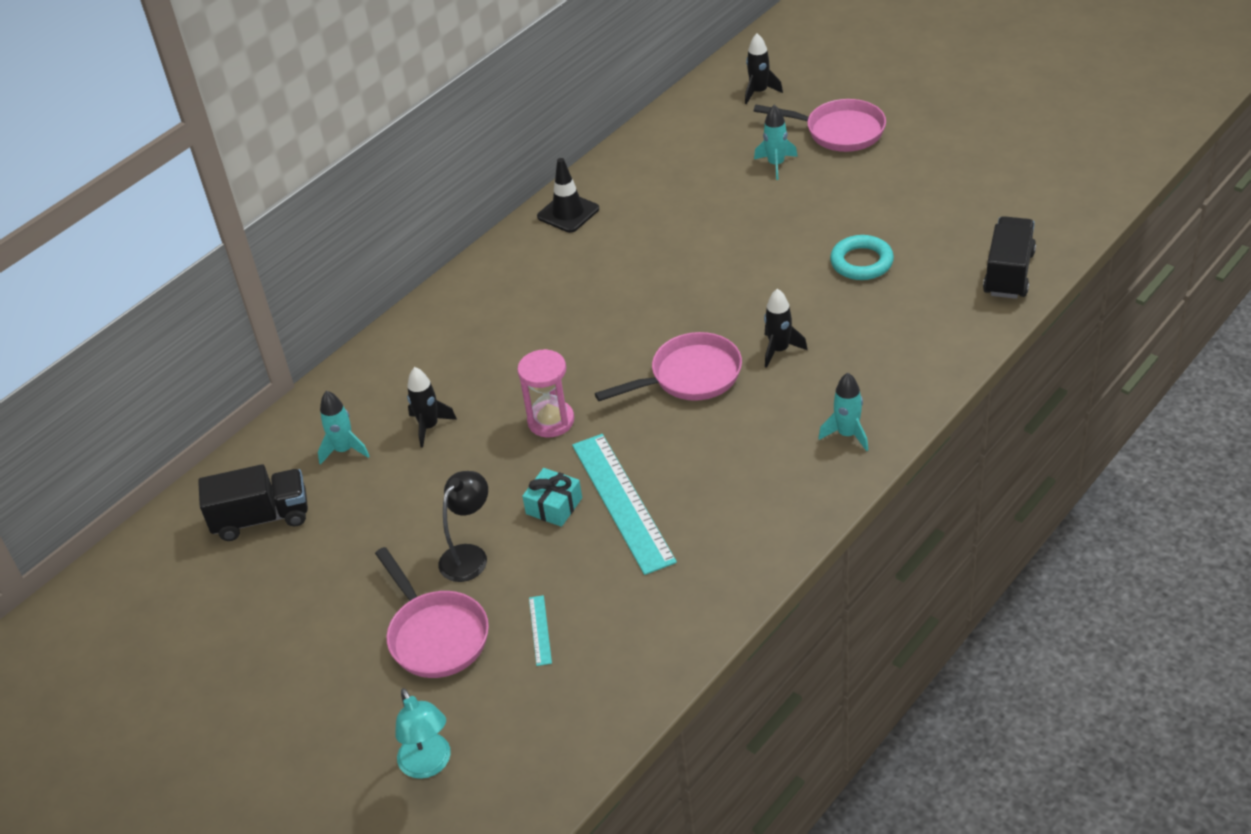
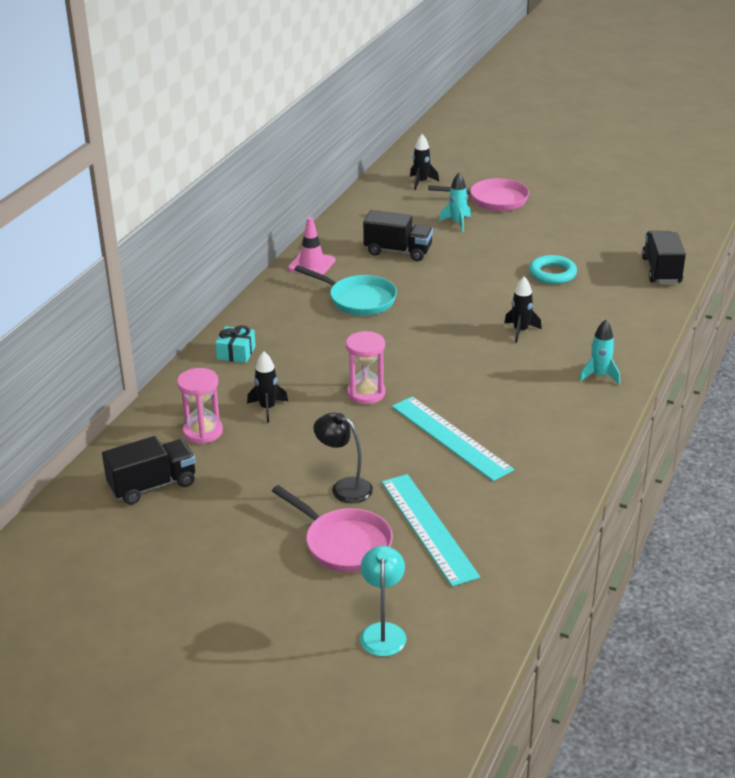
camera: 20 degrees left, 10 degrees down
turquoise rocket [318,391,370,465] -> pink hourglass [177,368,223,444]
turquoise lamp [395,688,451,779] -> turquoise lamp turned 135 degrees counterclockwise [360,546,406,657]
black lamp [439,471,488,582] -> black lamp turned 75 degrees counterclockwise [313,413,373,503]
turquoise gift [522,468,582,527] -> turquoise gift moved to [215,325,256,363]
turquoise ruler [529,595,552,666] -> turquoise ruler [382,474,480,586], size x2.38
black traffic cone [537,158,599,233] -> pink traffic cone [288,217,335,275]
pink pan [595,332,742,401] -> none
none -> turquoise pan [294,265,397,316]
none -> black truck [363,210,433,261]

